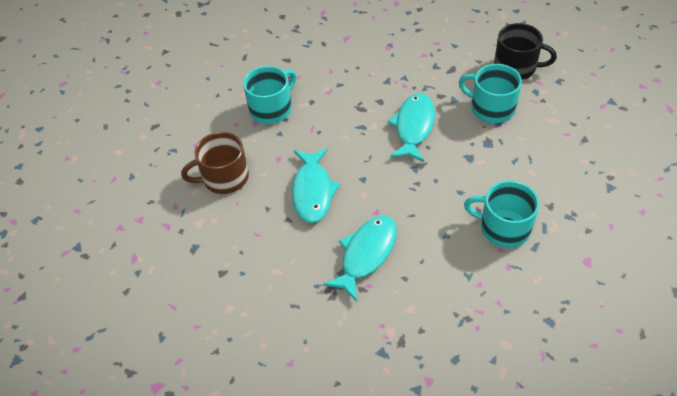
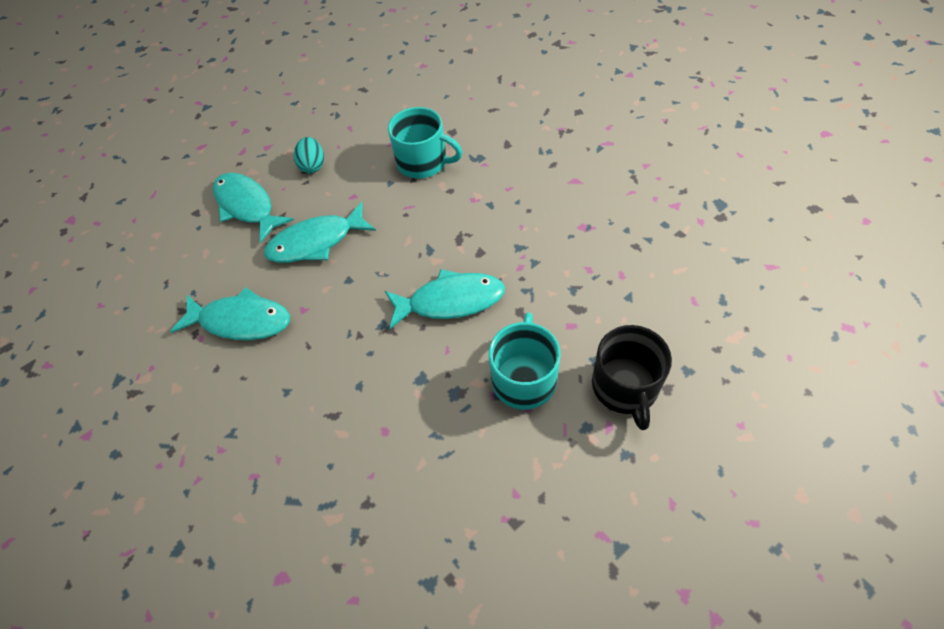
camera: 70 degrees right, 5 degrees up
brown mug [181,132,249,194] -> turquoise egg [294,137,324,173]
turquoise mug [464,181,539,248] -> none
none -> turquoise fish [213,173,294,243]

